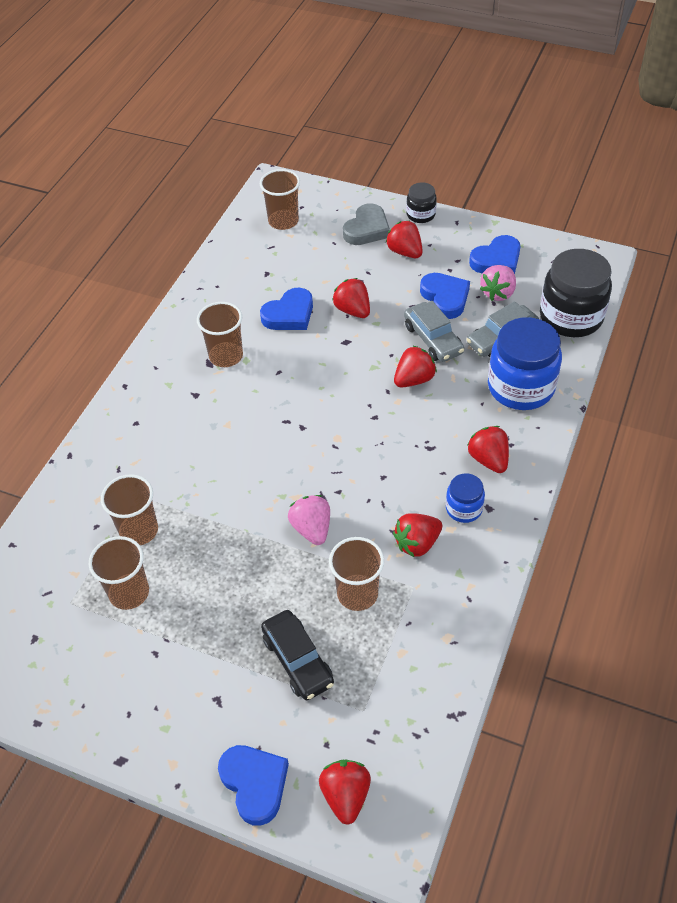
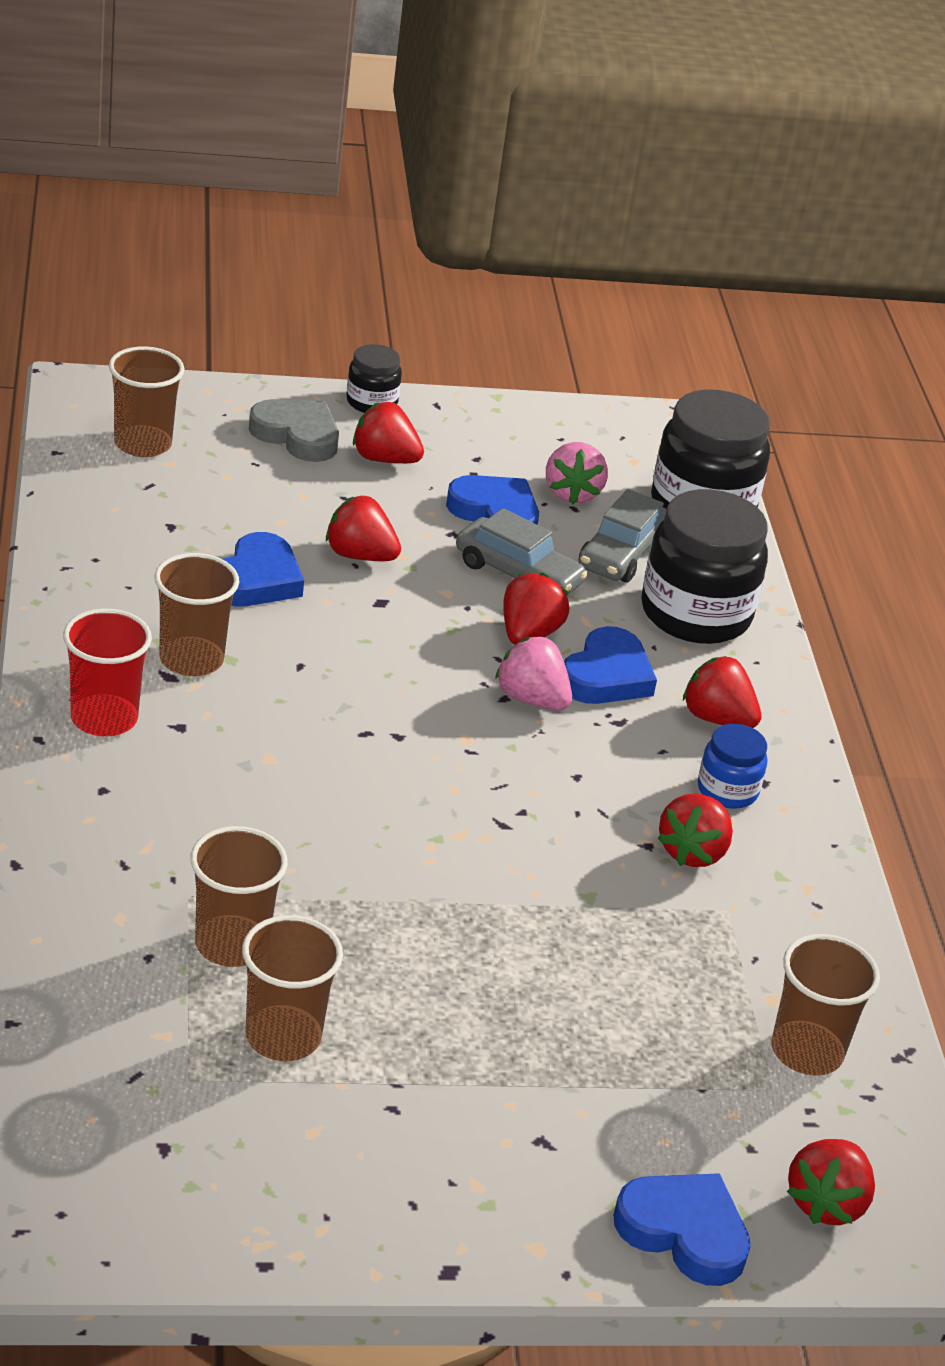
camera: 35 degrees left, 15 degrees down
black car [261,610,334,700] -> none
pink strawberry [288,495,330,545] -> pink strawberry moved to [495,637,572,710]
red strawberry [319,759,371,825] -> red strawberry turned 120 degrees counterclockwise [787,1139,875,1225]
brown cup [329,537,384,611] -> brown cup moved to [771,934,880,1076]
grey heart [343,203,390,245] -> grey heart turned 60 degrees counterclockwise [249,399,339,462]
blue heart [469,235,521,274] -> blue heart moved to [564,626,657,704]
blue jar [488,317,562,410] -> black jar [641,489,768,644]
none -> red cup [63,609,152,736]

